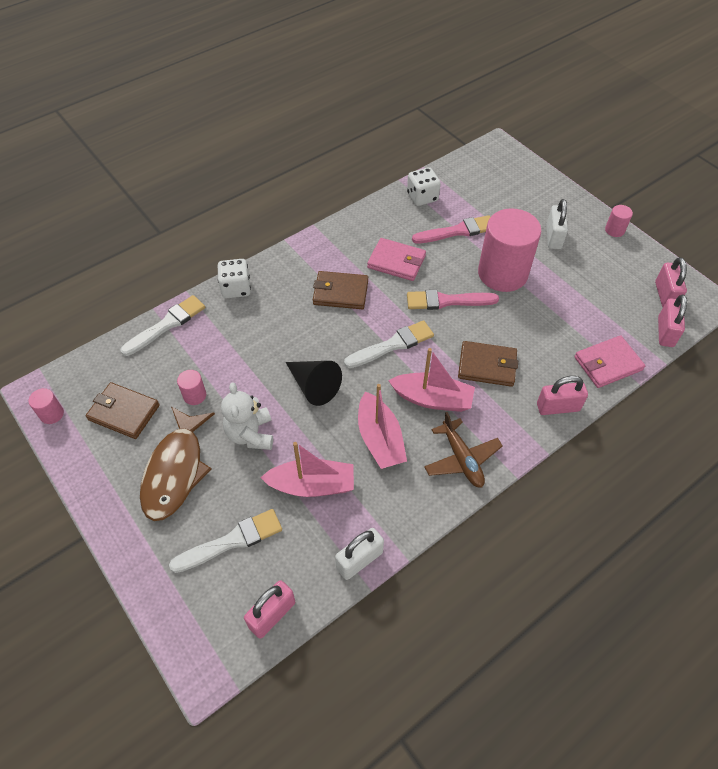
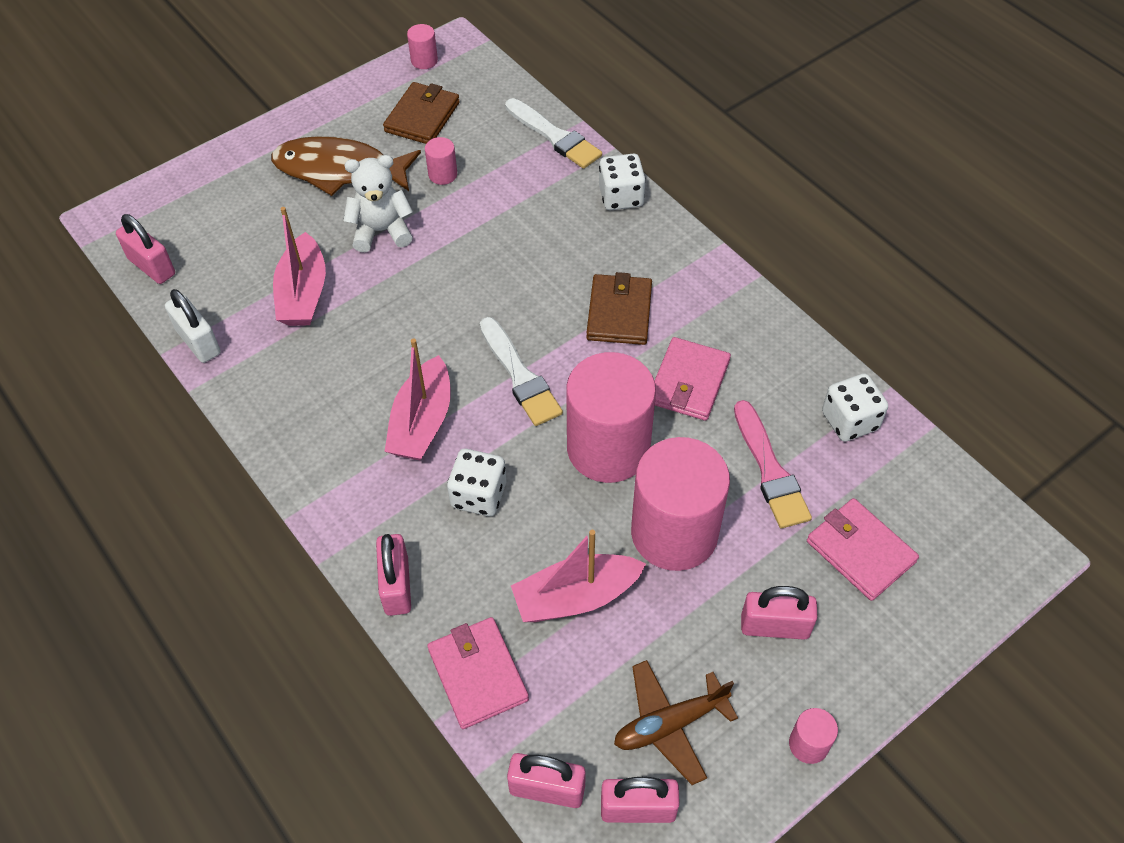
camera: 90 degrees right, 0 degrees up
white brush [169,509,282,573] -> none
black cone [286,361,342,406] -> none
pink boat [358,384,407,469] -> pink boat moved to [511,530,646,622]
pink brush [407,290,499,310] -> pink cylinder [566,352,656,483]
brown plane [424,412,503,487] -> brown plane moved to [614,660,738,785]
brown wallet [458,341,518,387] -> white dice [447,449,506,516]
white padlock [546,199,568,249] -> pink padlock [741,586,817,640]
none -> pink wallet [807,498,919,601]

